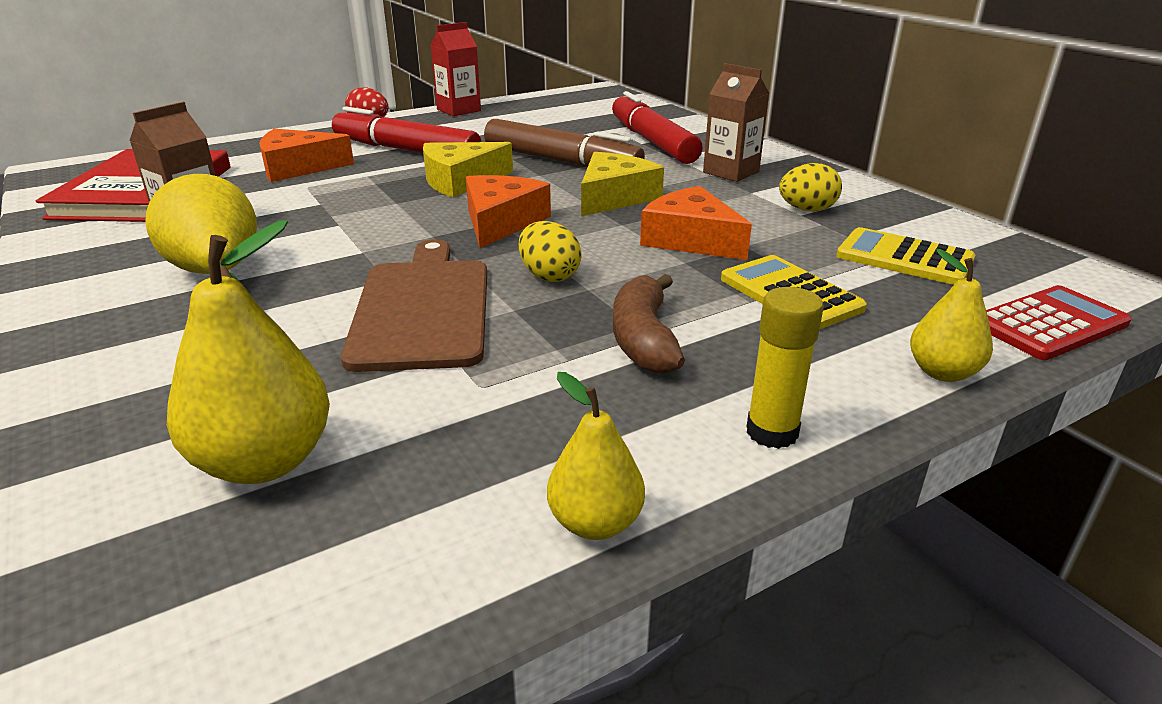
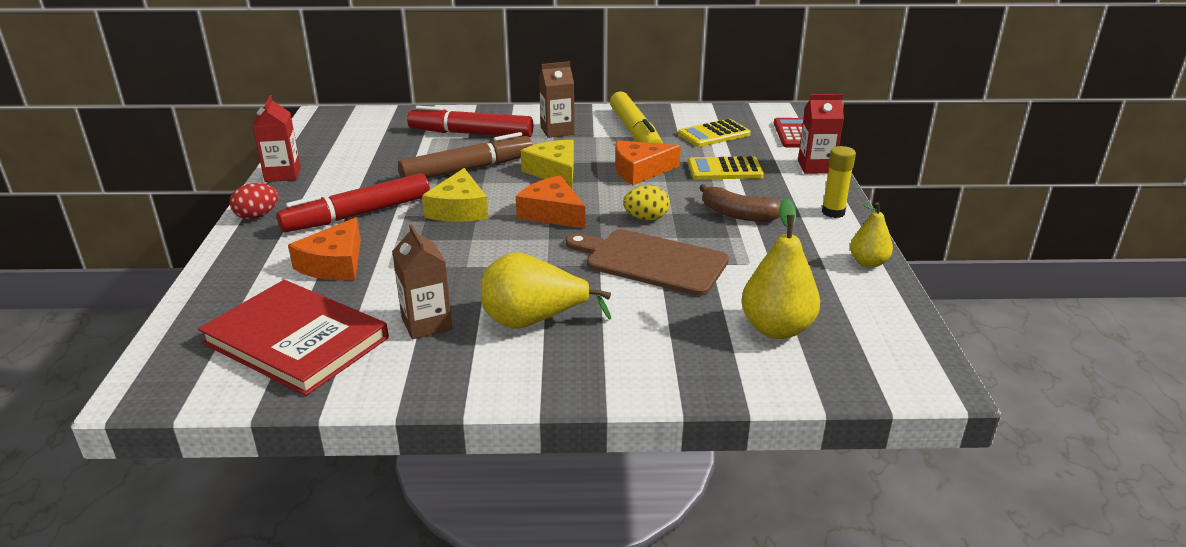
camera: 60 degrees left, 0 degrees up
yellow egg [779,163,842,211] -> yellow marker [610,91,663,144]
yellow pear [910,249,993,382] -> red carton [798,94,844,174]

